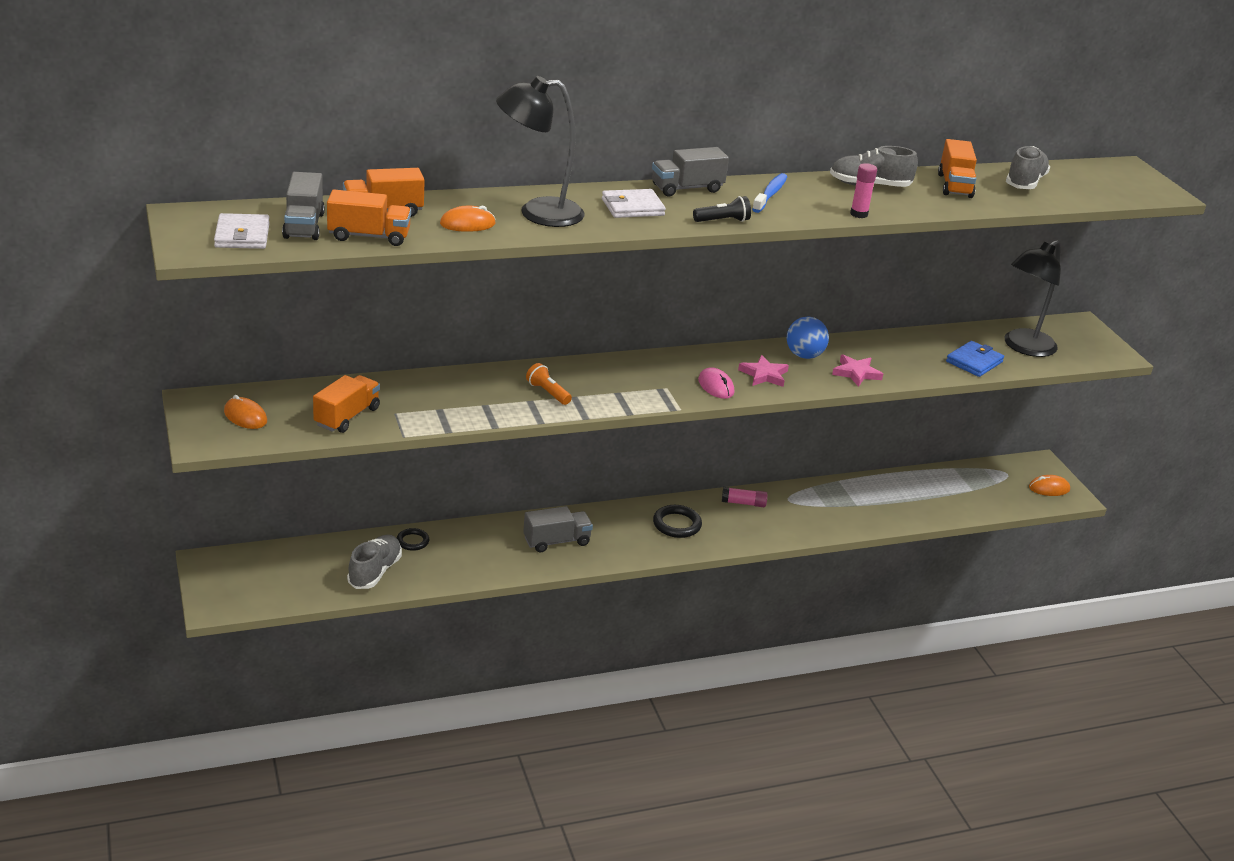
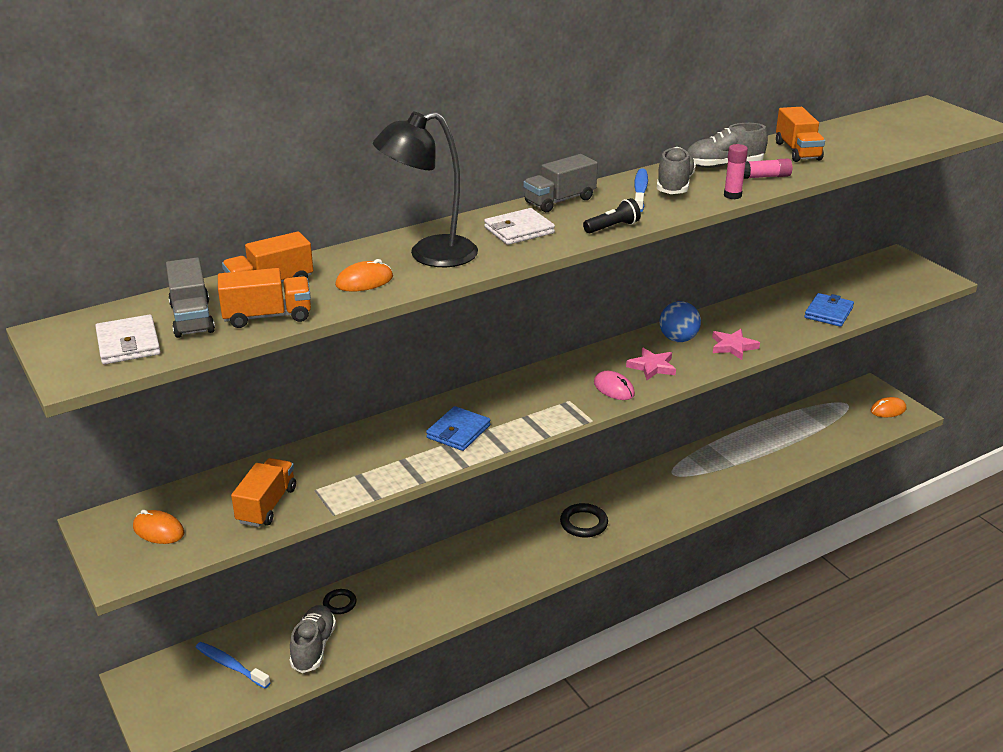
camera: 10 degrees left, 0 degrees up
grey truck [523,506,593,552] -> none
orange flashlight [526,363,572,405] -> blue wallet [426,406,490,451]
pink glue stick [722,487,768,507] -> pink glue stick moved to [744,158,793,179]
black lamp [1004,240,1061,357] -> none
grey shoe [1006,146,1050,189] -> grey shoe moved to [657,147,696,194]
none -> blue toothbrush [195,642,271,689]

